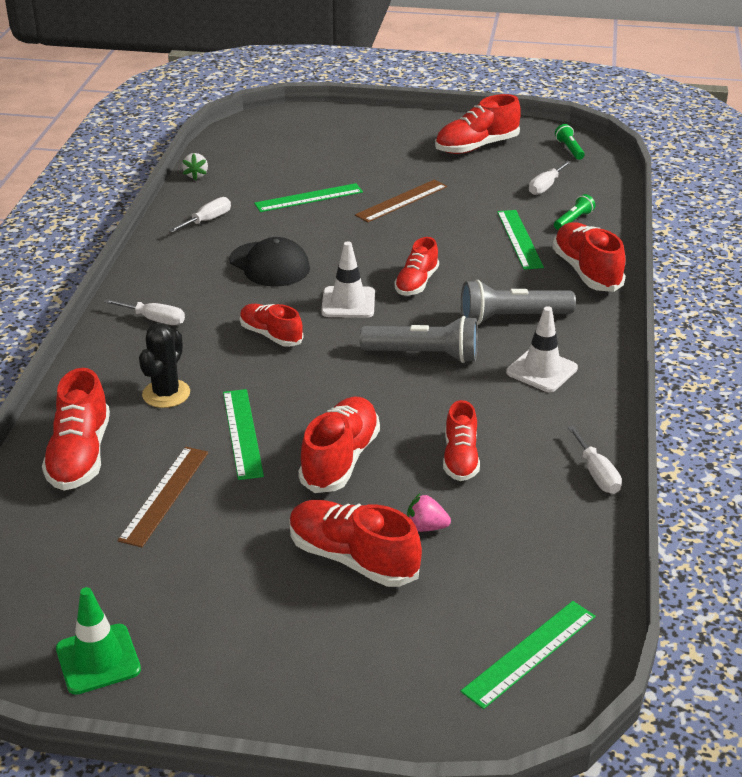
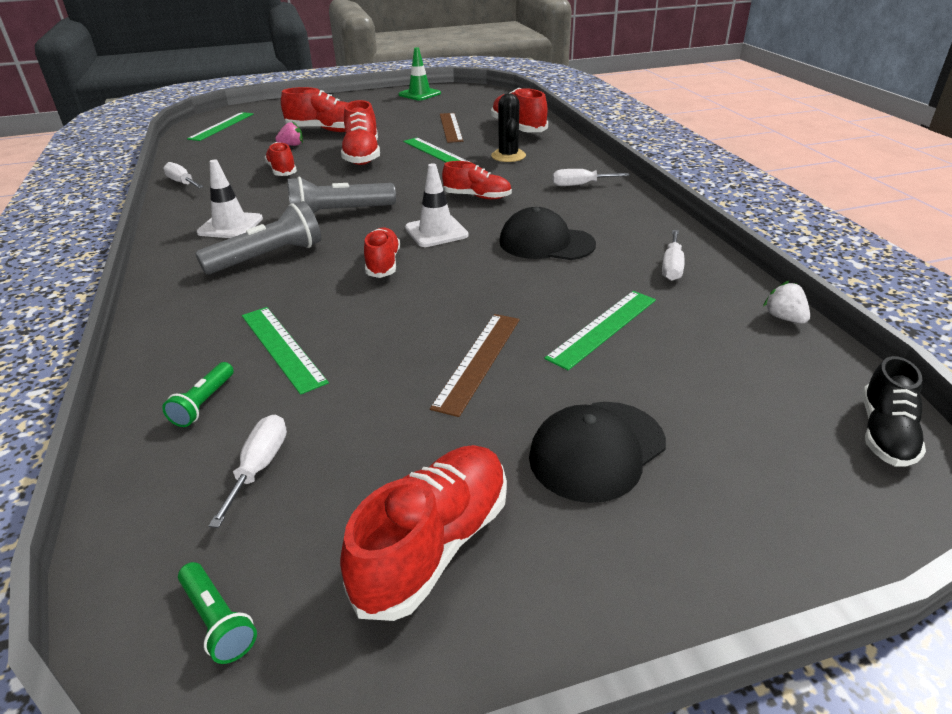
camera: 155 degrees right, 0 degrees up
red shoe [553,222,626,292] -> none
none -> black cap [529,402,666,503]
none -> black shoe [863,356,926,467]

